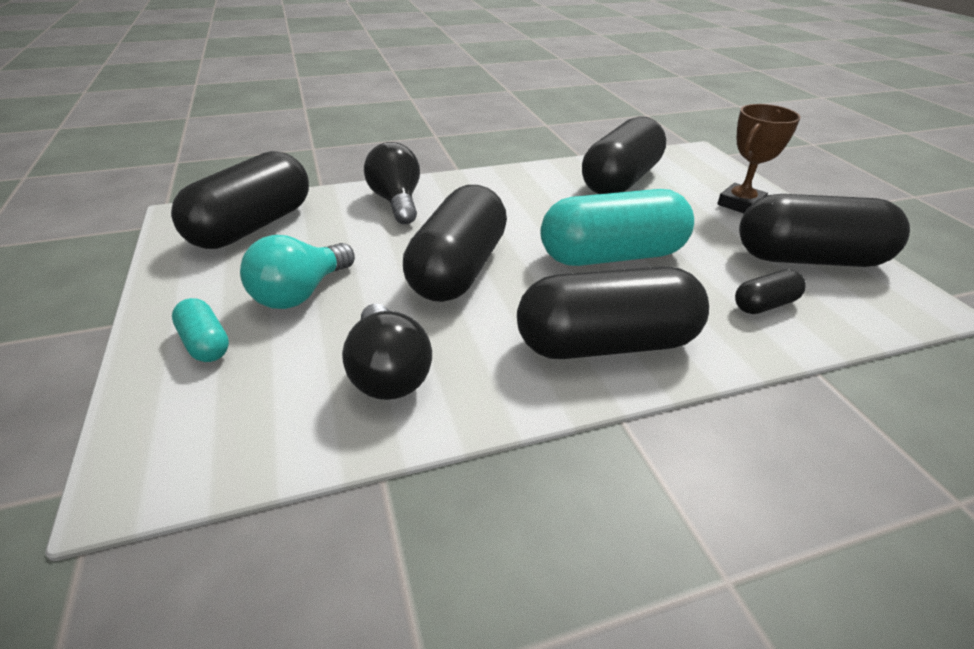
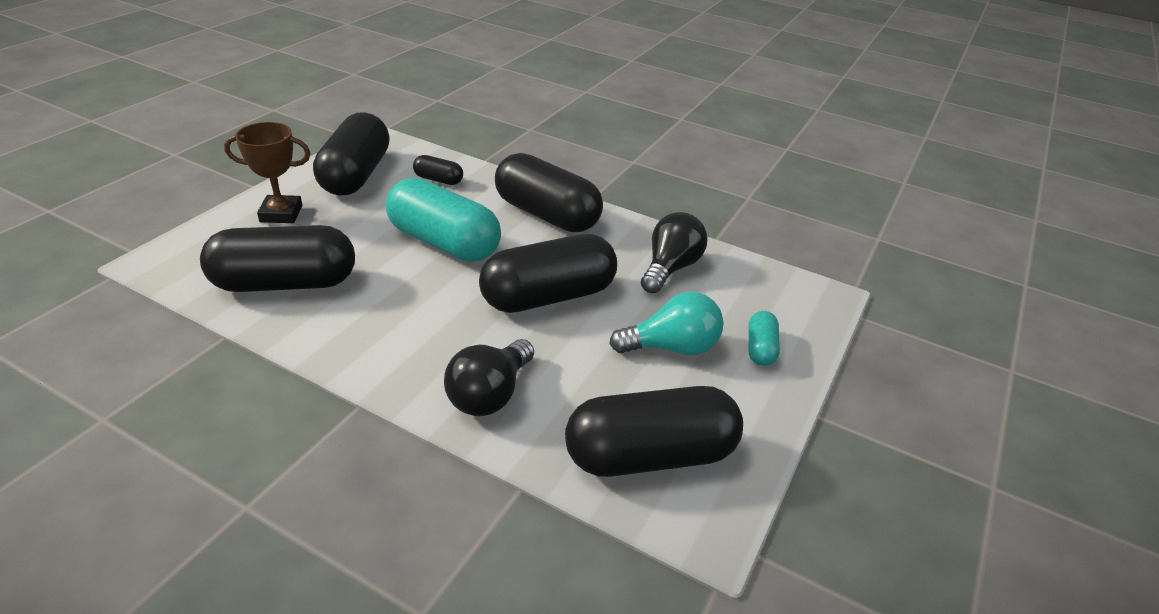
camera: 135 degrees left, 0 degrees up
black capsule [739,194,910,267] -> black capsule turned 45 degrees clockwise [313,112,390,195]

